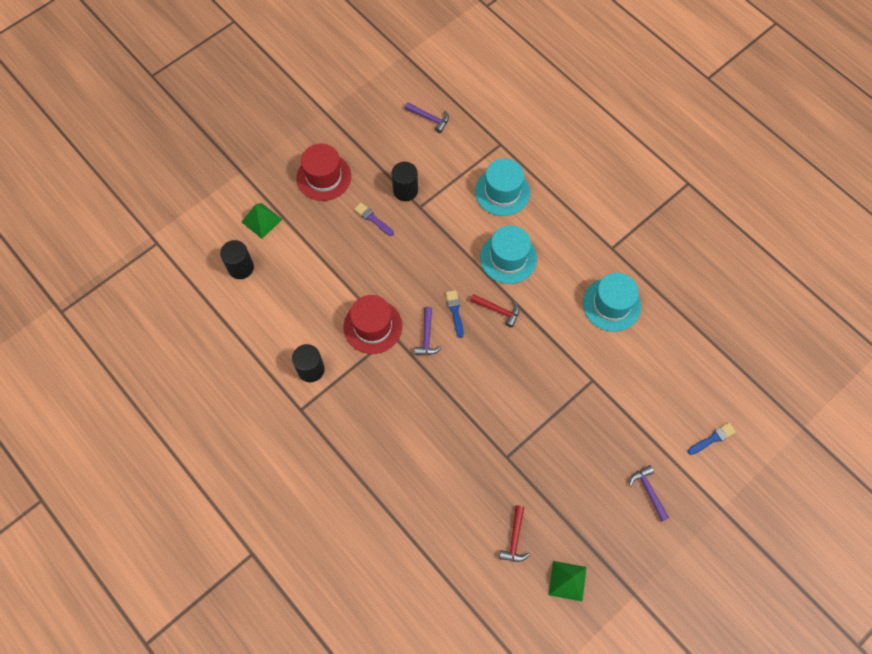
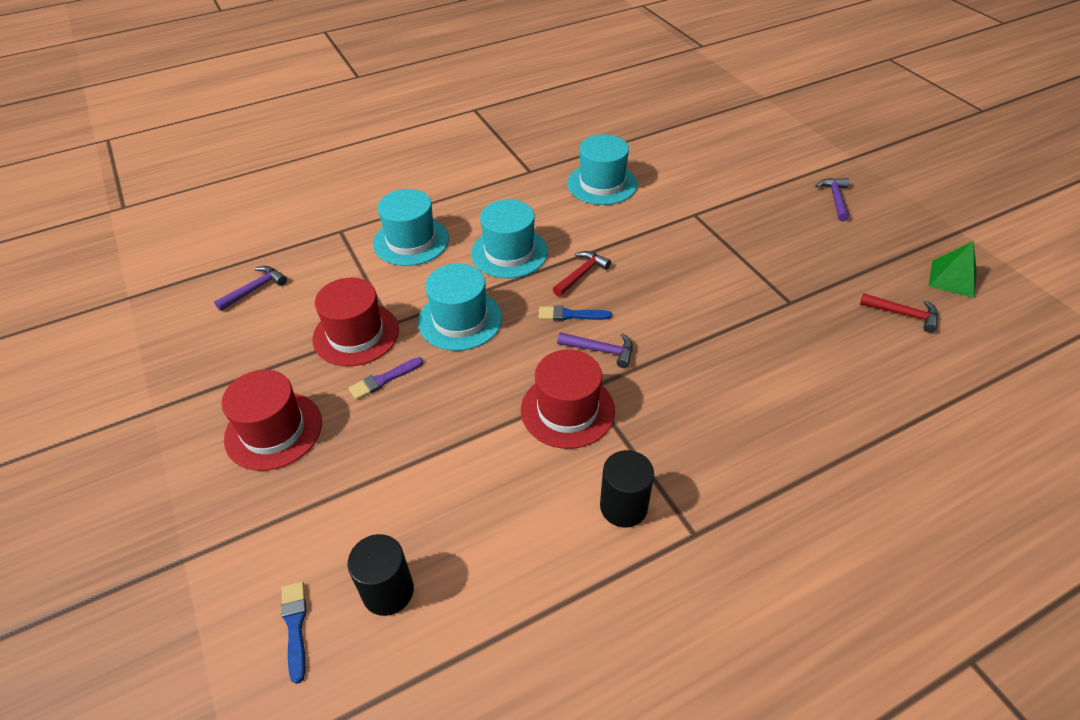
camera: 75 degrees left, 20 degrees down
green pyramid [242,203,282,239] -> none
black cylinder [392,162,418,201] -> red hat [313,278,399,366]
purple hammer [629,465,669,522] -> purple hammer turned 105 degrees clockwise [815,178,849,221]
blue brush [688,423,736,455] -> blue brush moved to [281,581,307,684]
none -> turquoise hat [418,264,502,351]

